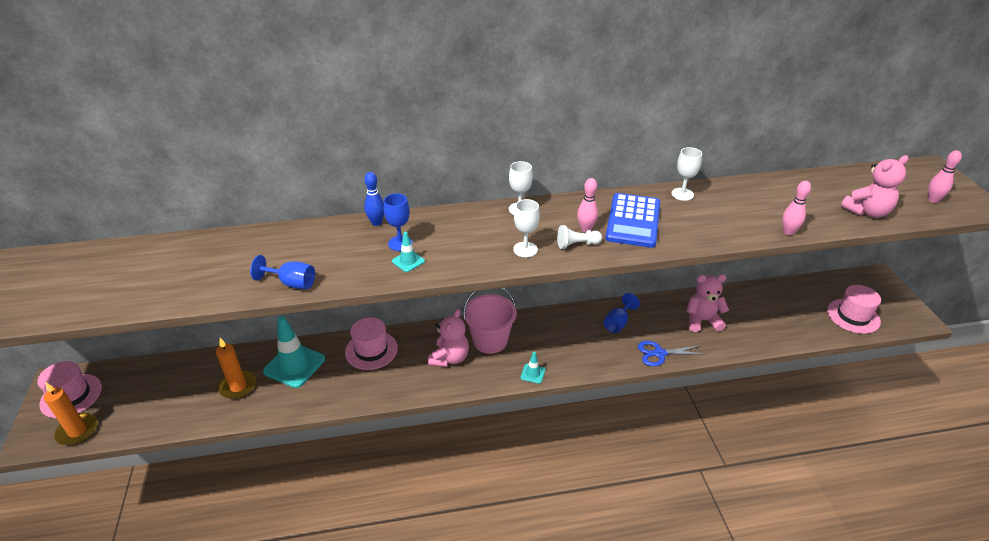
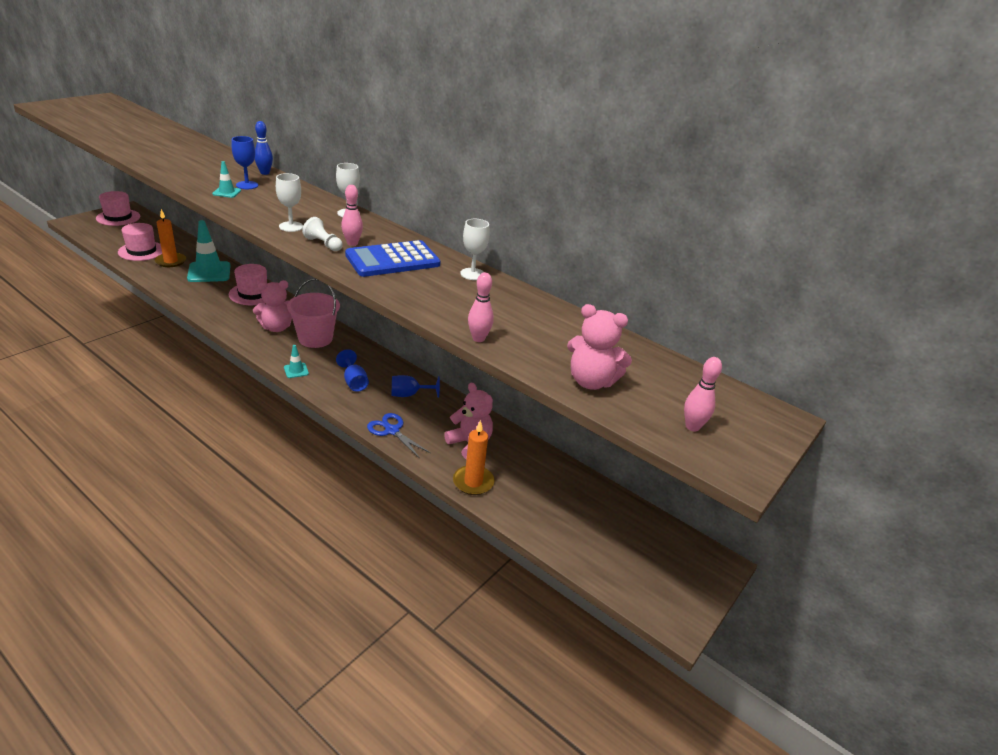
camera: 45 degrees right, 5 degrees down
orange candle [44,382,98,445] -> orange candle moved to [453,420,495,495]
blue goblet [250,255,315,289] -> blue goblet moved to [336,349,369,392]
pink hat [827,285,881,334] -> pink hat moved to [118,223,162,261]

